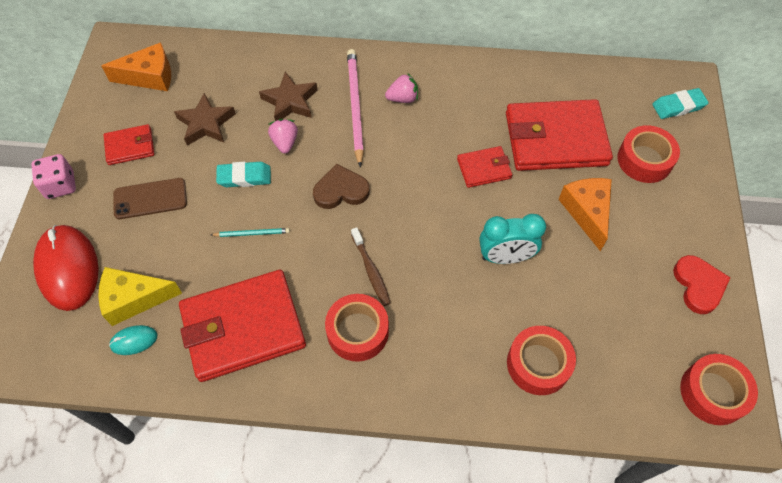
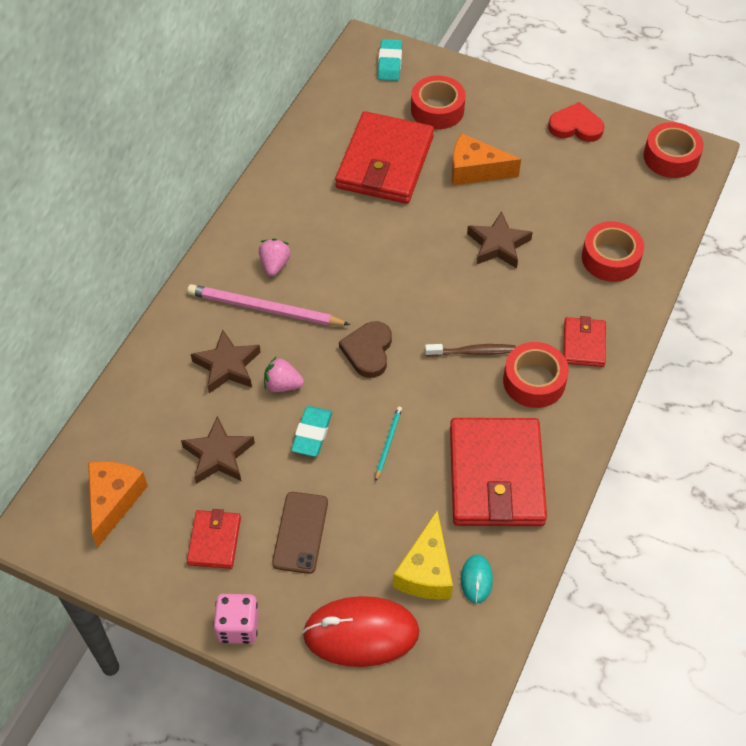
camera: 70 degrees left, 5 degrees down
red wallet [457,146,512,188] -> red wallet moved to [563,316,606,367]
turquoise clock [479,214,546,264] -> brown star [467,211,533,268]

